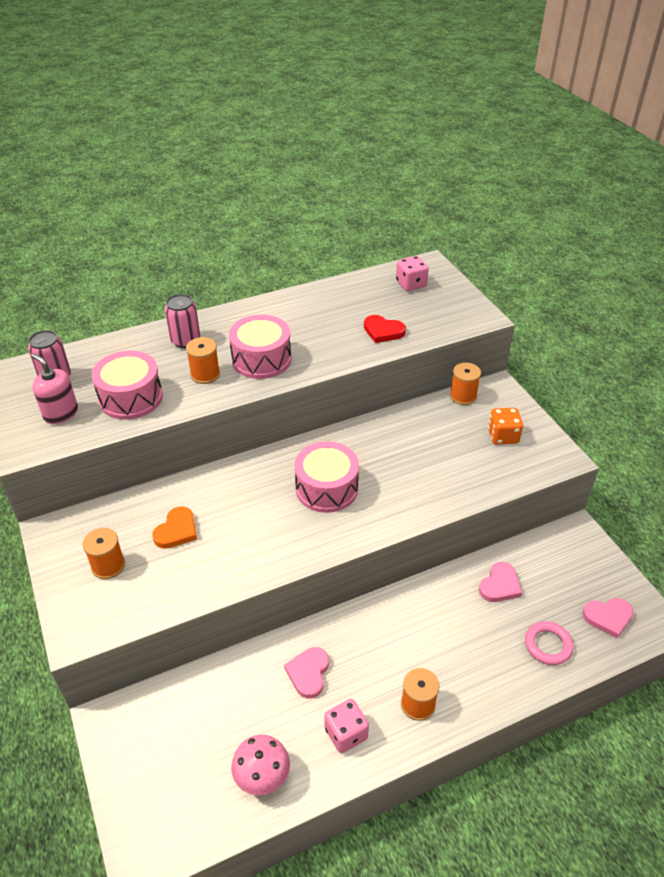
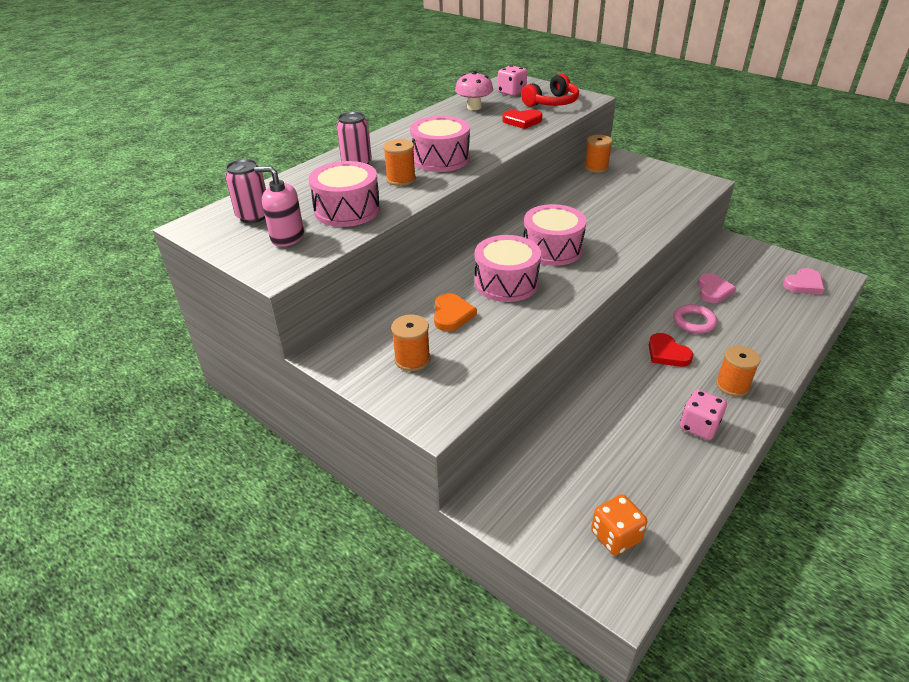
camera: 25 degrees left, 5 degrees down
pink mushroom [231,735,290,795] -> pink mushroom moved to [455,71,493,110]
pink heart [284,647,329,699] -> none
orange dice [488,408,523,445] -> orange dice moved to [591,494,647,556]
pink ring [525,621,574,665] -> pink ring moved to [673,304,717,334]
none -> pink drum [475,235,541,302]
none -> red headphones [521,74,579,107]
none -> red heart [649,333,693,367]

